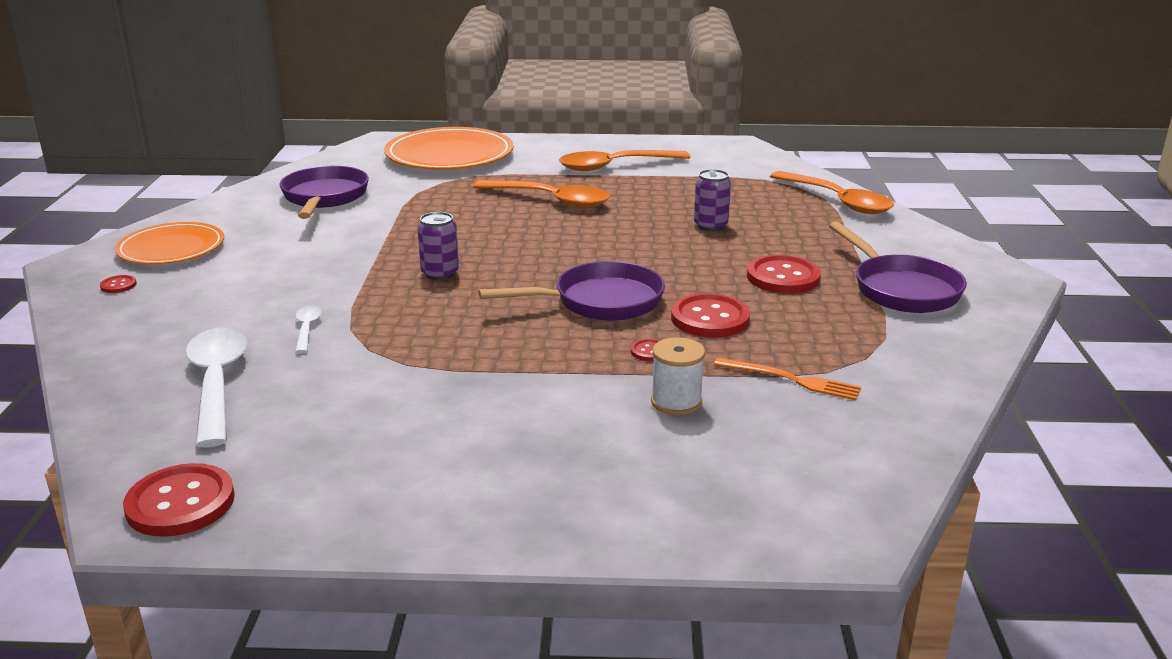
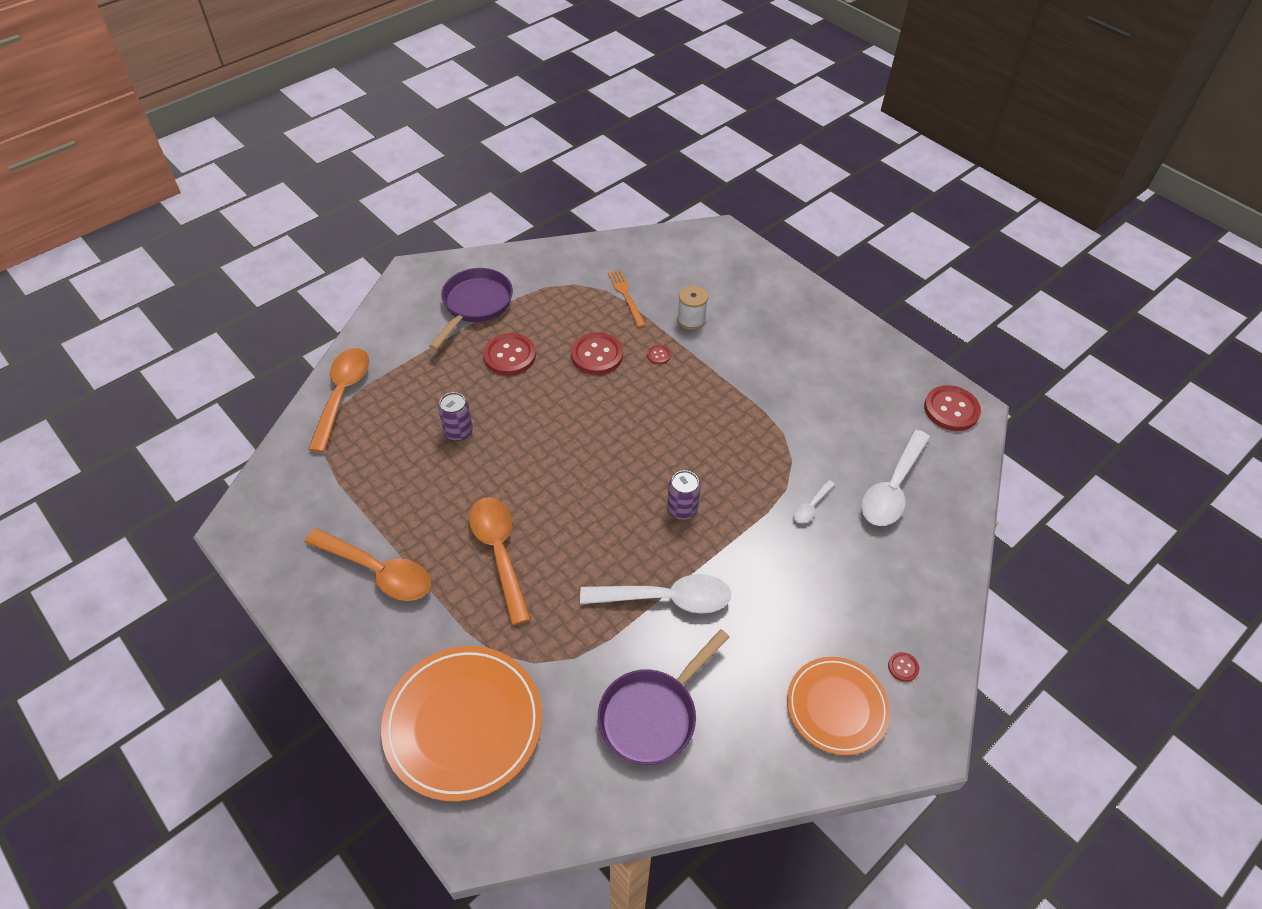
camera: 135 degrees left, 25 degrees up
purple pan [478,261,665,321] -> none
none -> white spoon [580,574,731,614]

